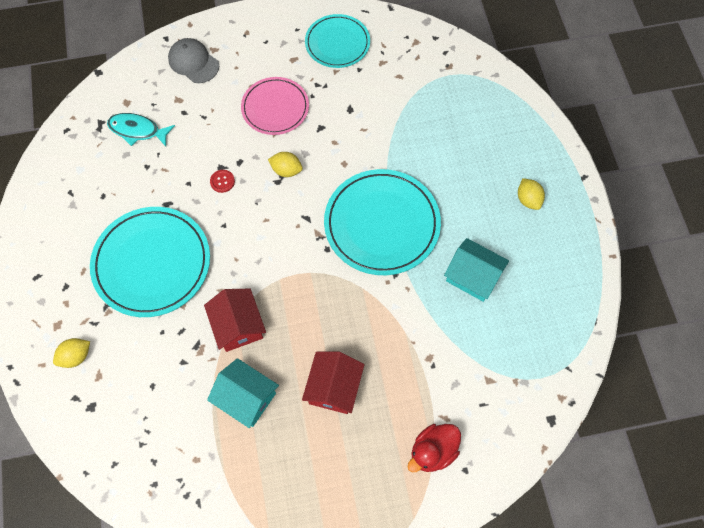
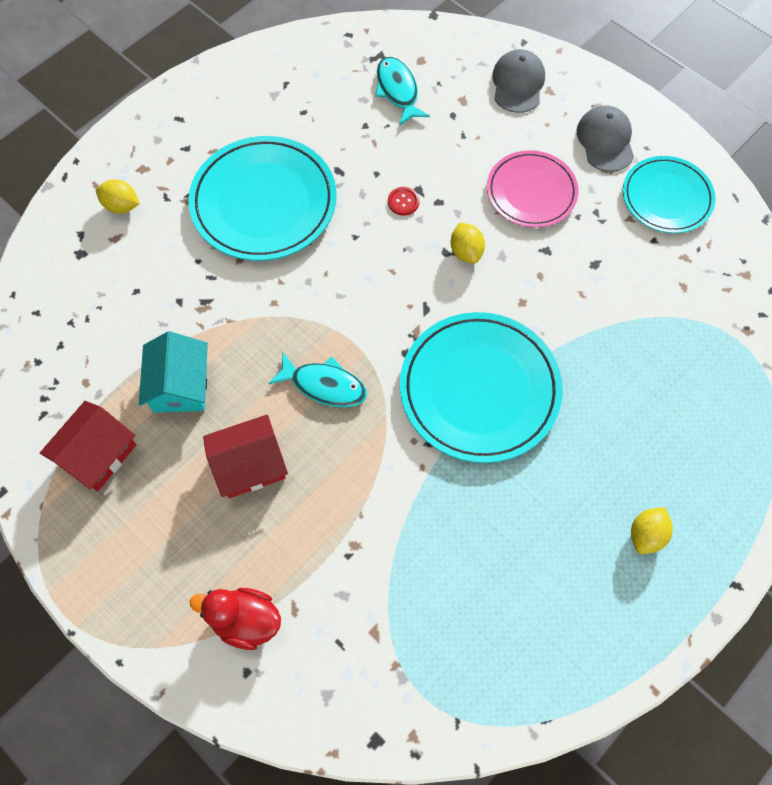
camera: 55 degrees right, 0 degrees up
red house [204,289,266,352] -> red house moved to [40,401,136,491]
turquoise house [444,238,509,302] -> none
none -> turquoise fish [268,353,367,408]
none -> grey cap [577,106,634,172]

